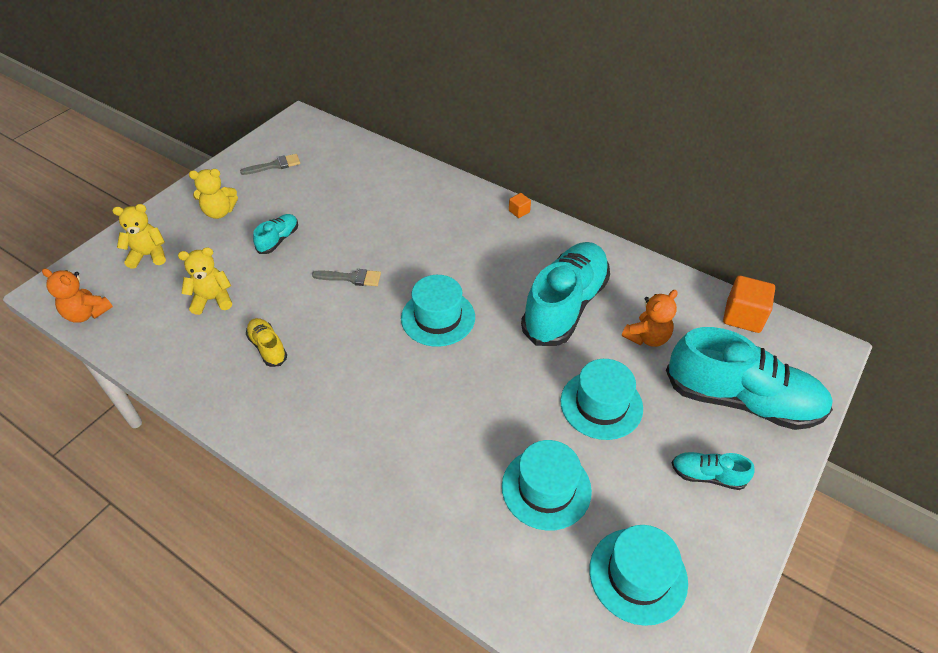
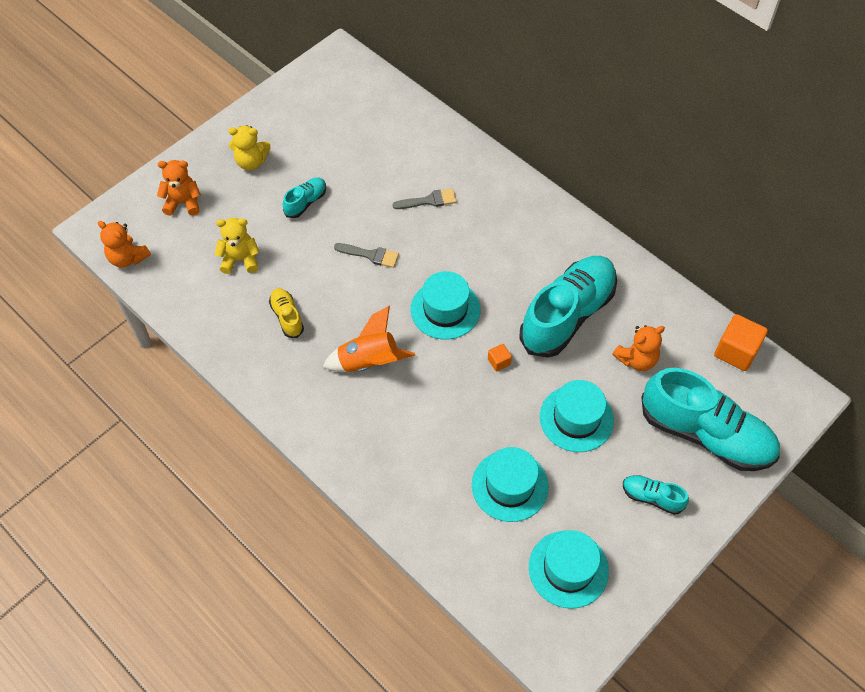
camera: 10 degrees right, 10 degrees up
yellow teddy bear [113,204,166,269] -> orange teddy bear [157,160,201,216]
grey brush [240,154,300,175] -> grey brush moved to [393,189,457,209]
orange cube [509,193,531,218] -> orange cube moved to [488,344,512,372]
none -> orange rocket [323,306,415,372]

